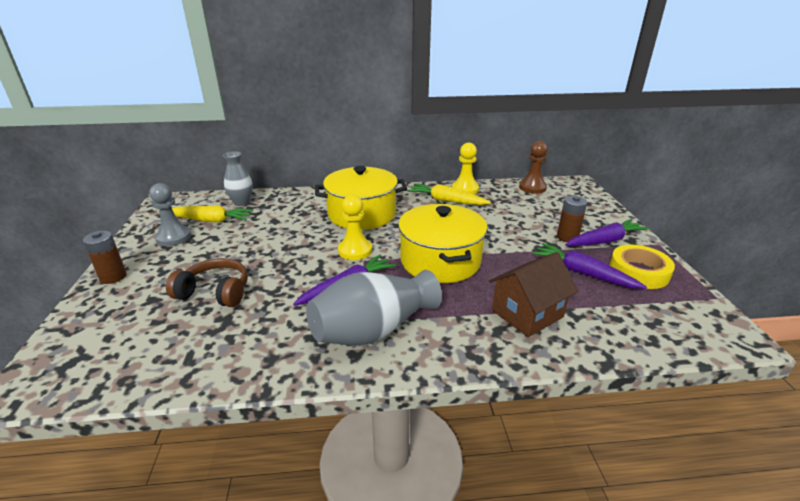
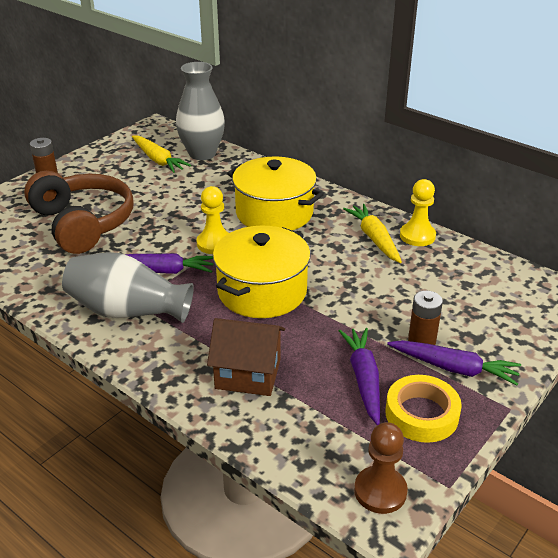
camera: 45 degrees right, 5 degrees up
grey pawn [149,183,191,246] -> none
brown headphones [166,258,248,307] -> brown headphones [24,171,133,254], size x1.70
grey vase [223,151,253,206] -> grey vase [176,62,225,160], size x1.67
brown pawn [519,141,548,194] -> brown pawn moved to [354,422,408,514]

